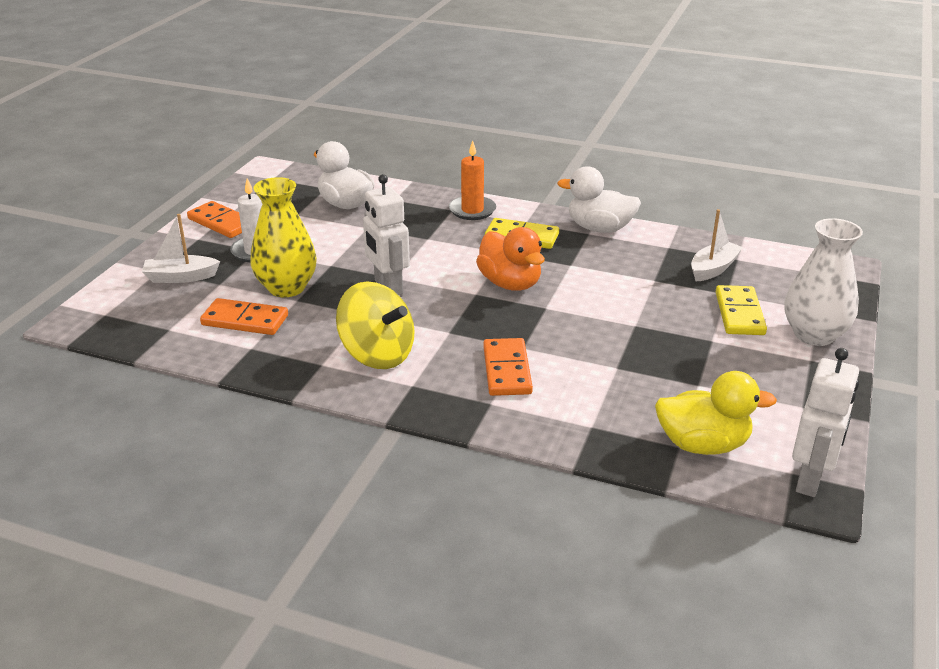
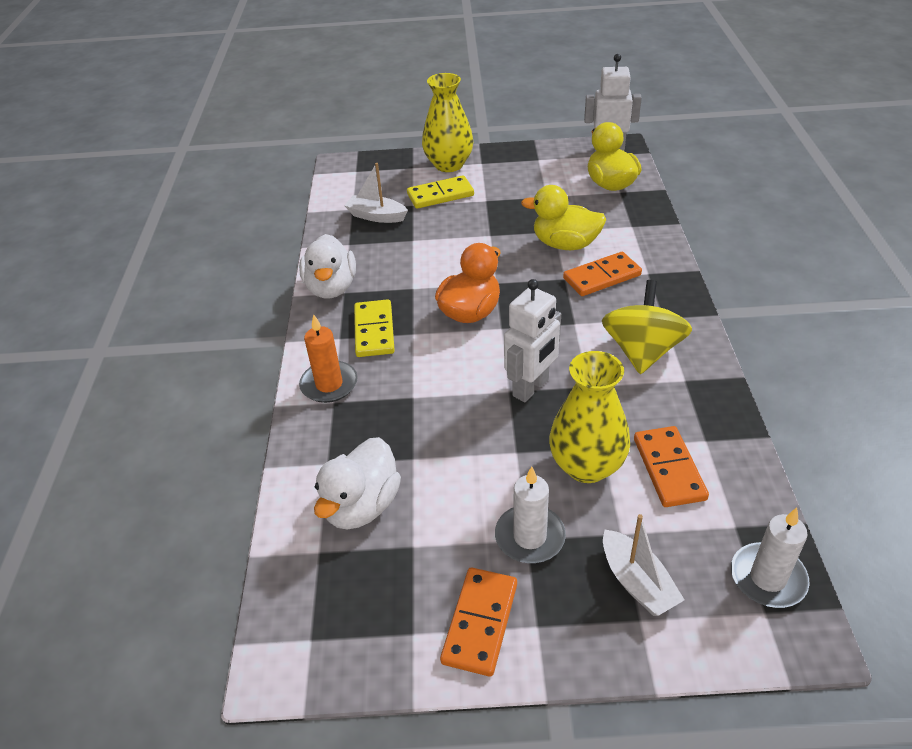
camera: 110 degrees left, 10 degrees up
white vase [785,218,863,346] -> yellow vase [422,73,473,172]
none -> yellow duck [521,185,607,250]
none -> white candle [731,508,810,608]

